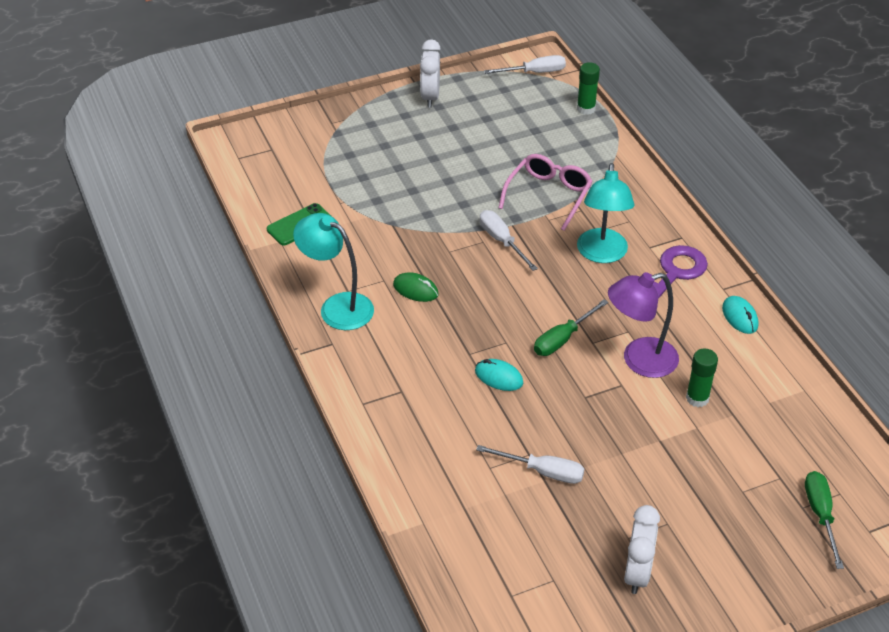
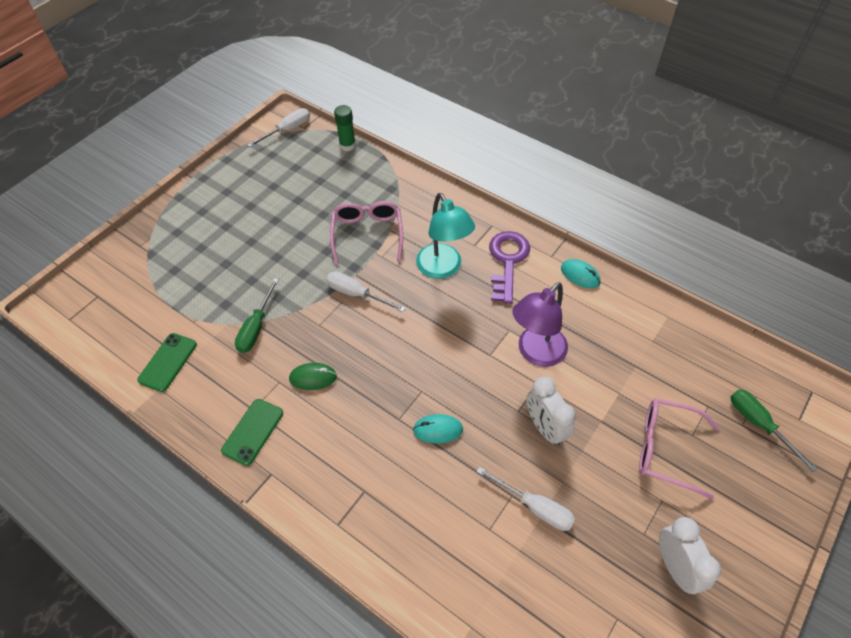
camera: 30 degrees left, 10 degrees up
turquoise lamp [293,213,374,330] -> green phone [221,399,283,466]
white clock [420,39,441,107] -> white clock moved to [526,377,576,446]
white screwdriver [476,445,584,484] -> white screwdriver turned 45 degrees clockwise [476,467,575,531]
green screwdriver [534,299,609,356] -> green screwdriver moved to [235,278,279,353]
green glue stick [686,349,718,407] -> none
none -> pink glasses [639,398,720,499]

